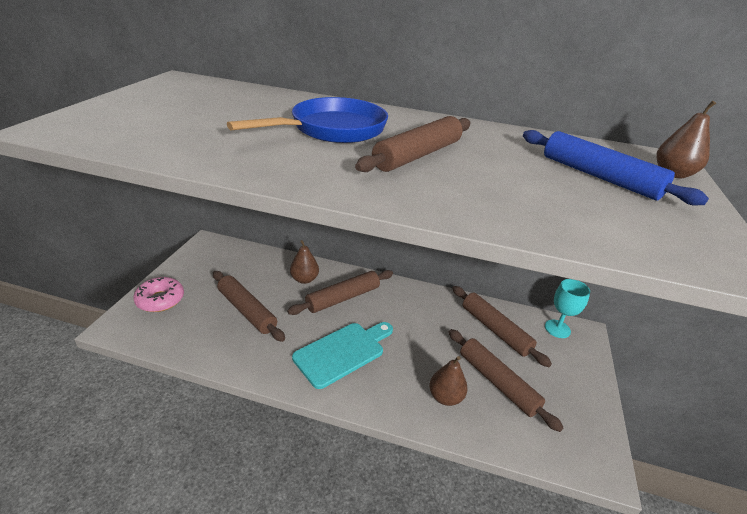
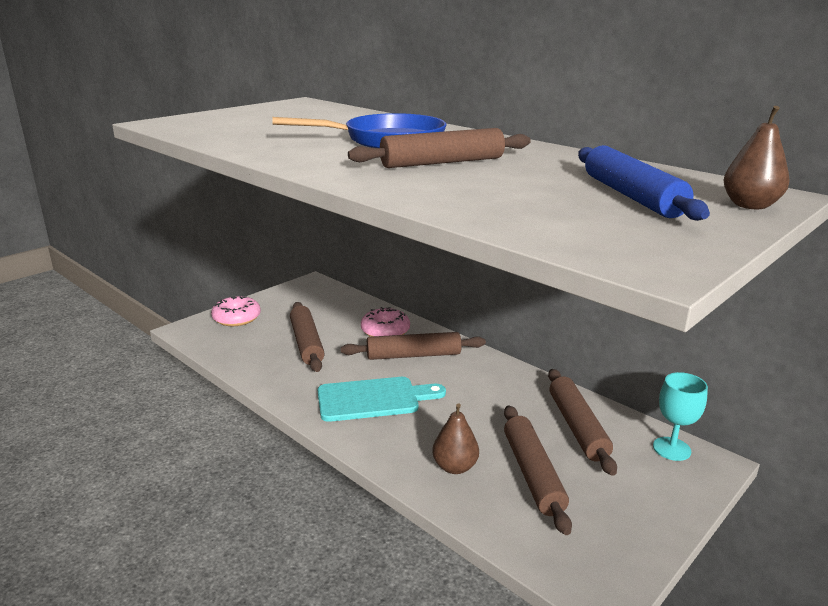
camera: 30 degrees right, 10 degrees down
brown pear [290,240,319,284] -> pink donut [361,307,410,337]

